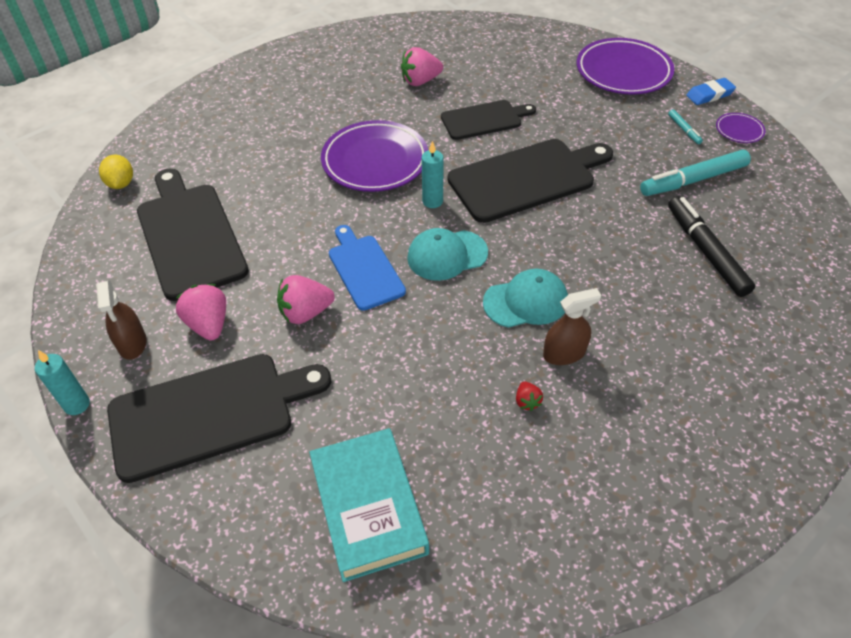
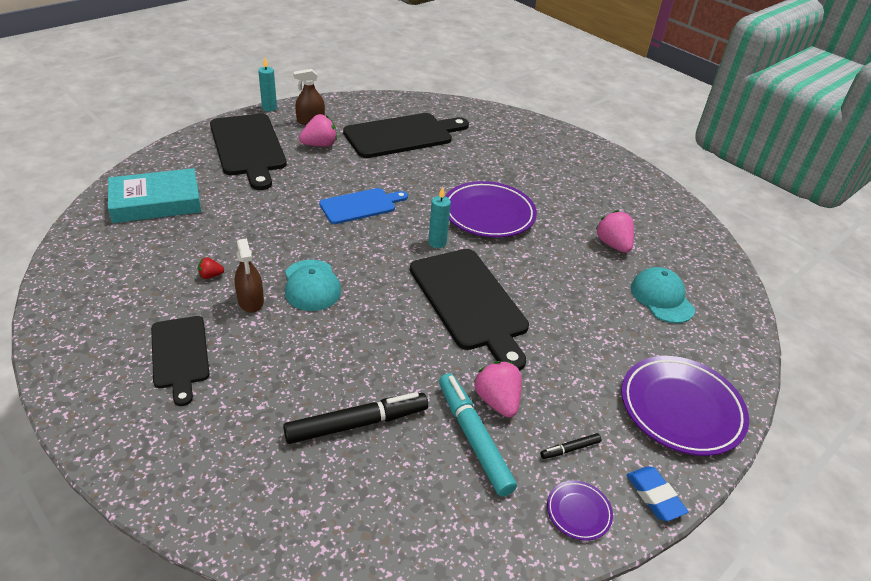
camera: 85 degrees right, 10 degrees down
yellow lemon [99,155,133,189] -> none
pink strawberry [277,275,335,324] -> pink strawberry moved to [474,361,522,417]
turquoise cap [407,228,488,281] -> turquoise cap moved to [631,267,695,323]
black cutting board [441,100,536,140] -> black cutting board moved to [151,316,210,406]
turquoise marker [668,109,703,144] -> black marker [540,433,601,459]

